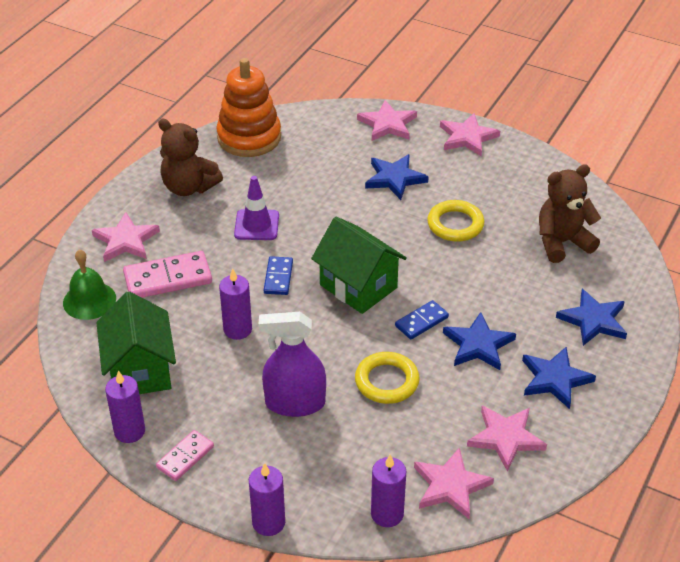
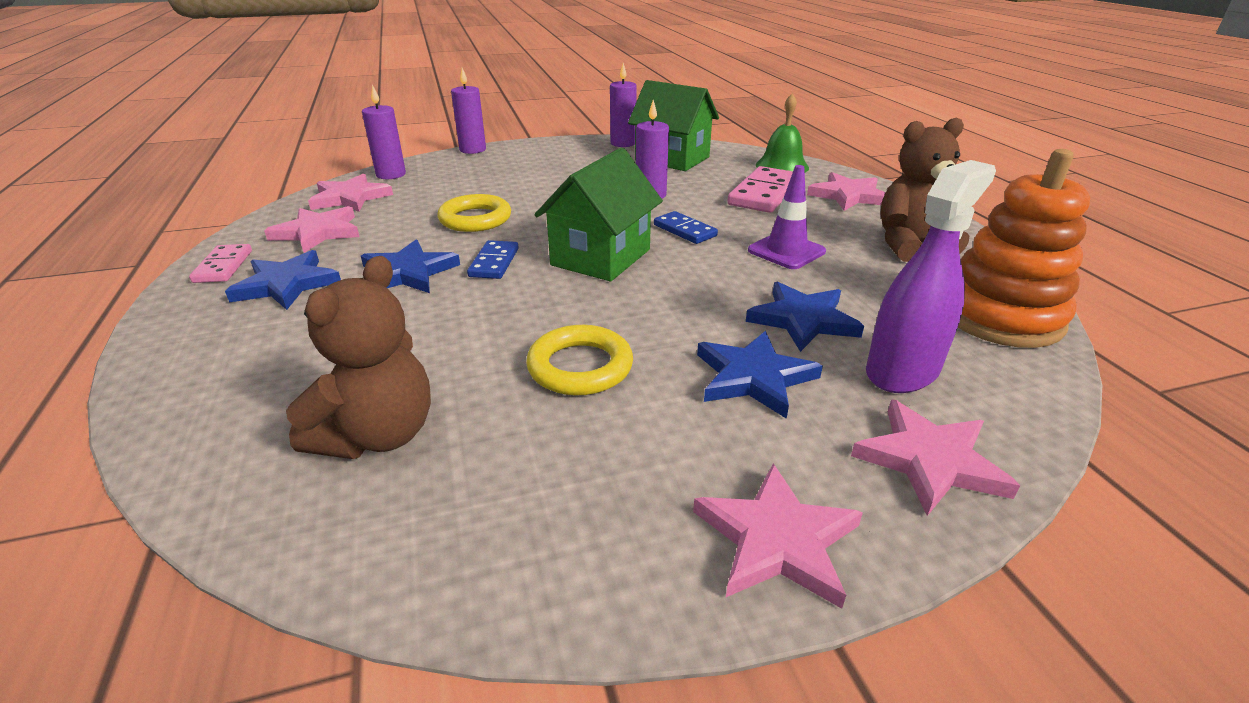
camera: 135 degrees right, 10 degrees down
pink domino [156,430,214,481] -> pink domino moved to [189,244,252,283]
purple spray bottle [258,312,326,417] -> purple spray bottle moved to [866,160,996,393]
green house [311,217,407,314] -> green house turned 60 degrees counterclockwise [534,148,663,281]
blue star [556,289,627,346] -> blue star moved to [746,282,864,352]

